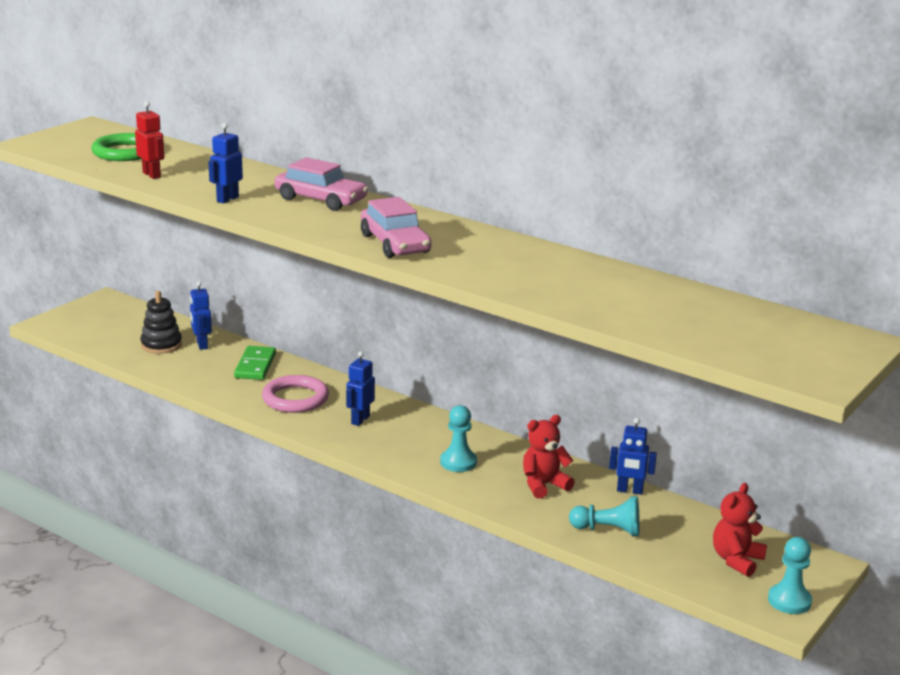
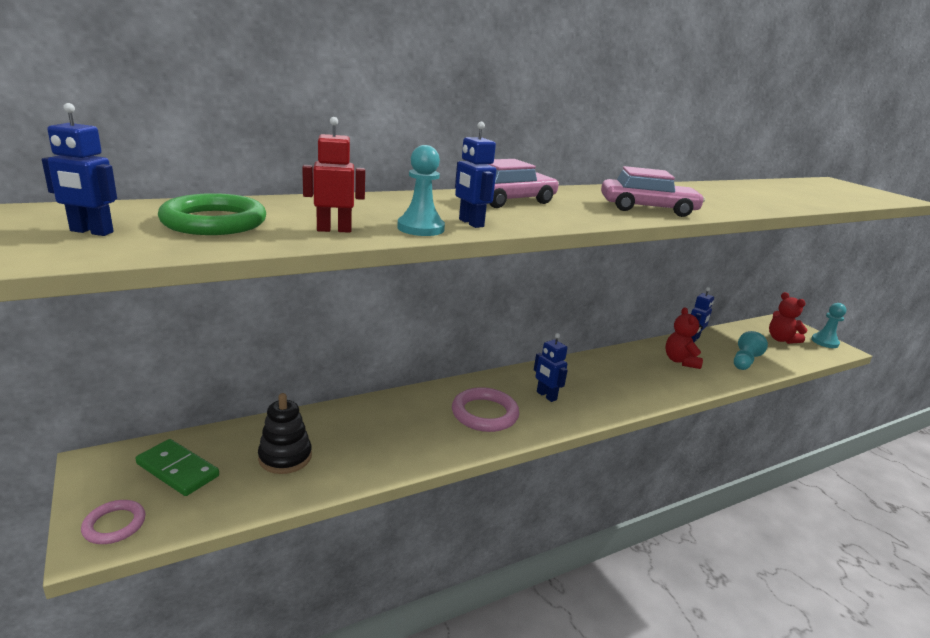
camera: 65 degrees left, 0 degrees up
blue robot [190,281,212,350] -> blue robot moved to [42,103,117,236]
green domino [234,346,276,380] -> green domino moved to [136,439,219,496]
turquoise pawn [440,405,477,472] -> turquoise pawn moved to [397,145,445,236]
none -> pink ring [81,500,146,544]

